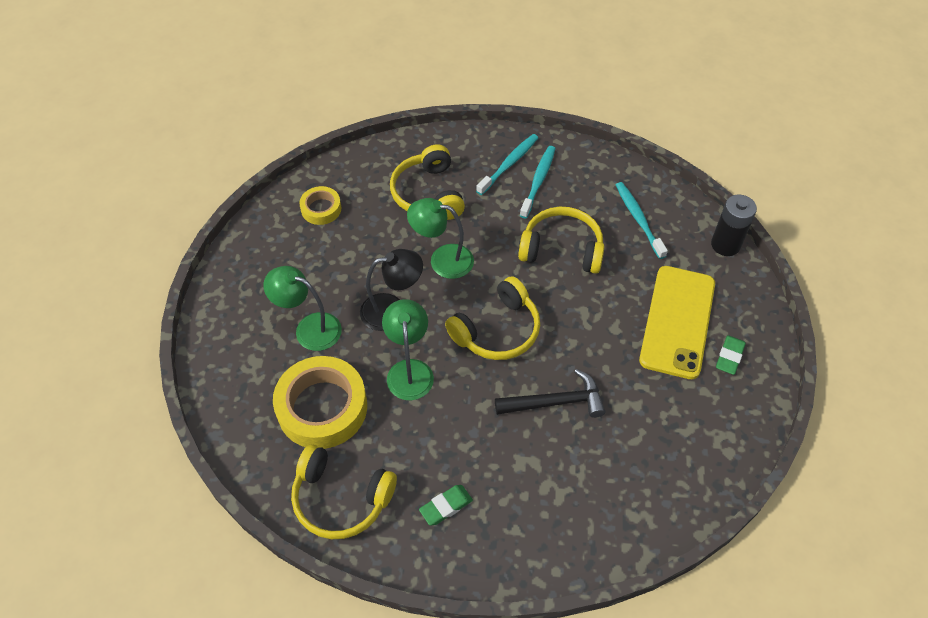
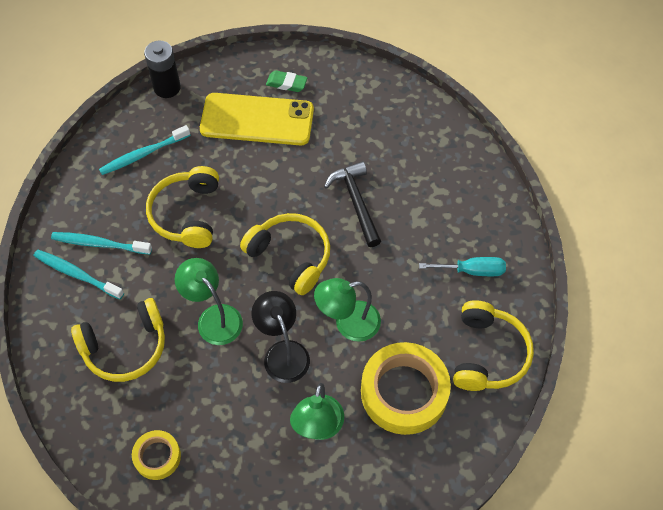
camera: 100 degrees left, 5 degrees up
green lamp [407,198,474,279] -> green lamp turned 135 degrees clockwise [175,258,243,345]
green eraser [419,485,473,525] -> turquoise screwdriver [419,257,506,276]

